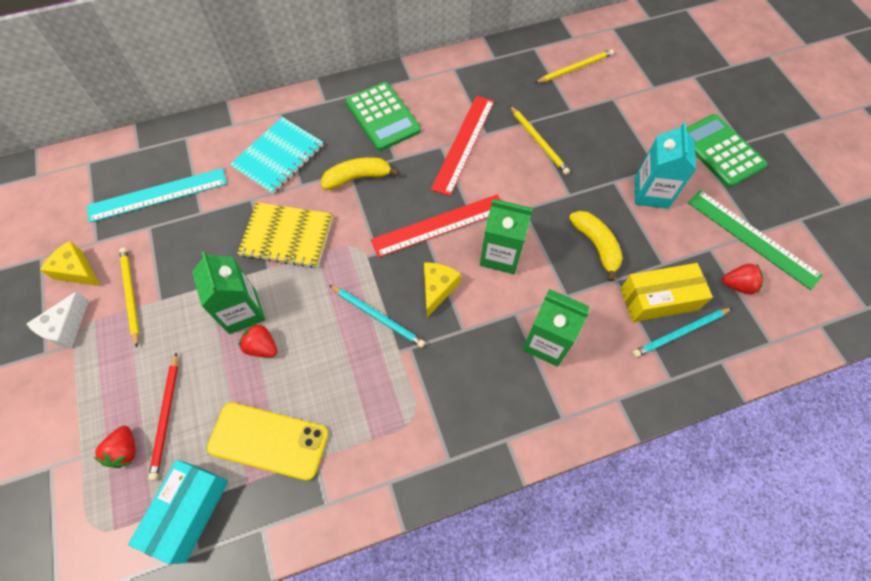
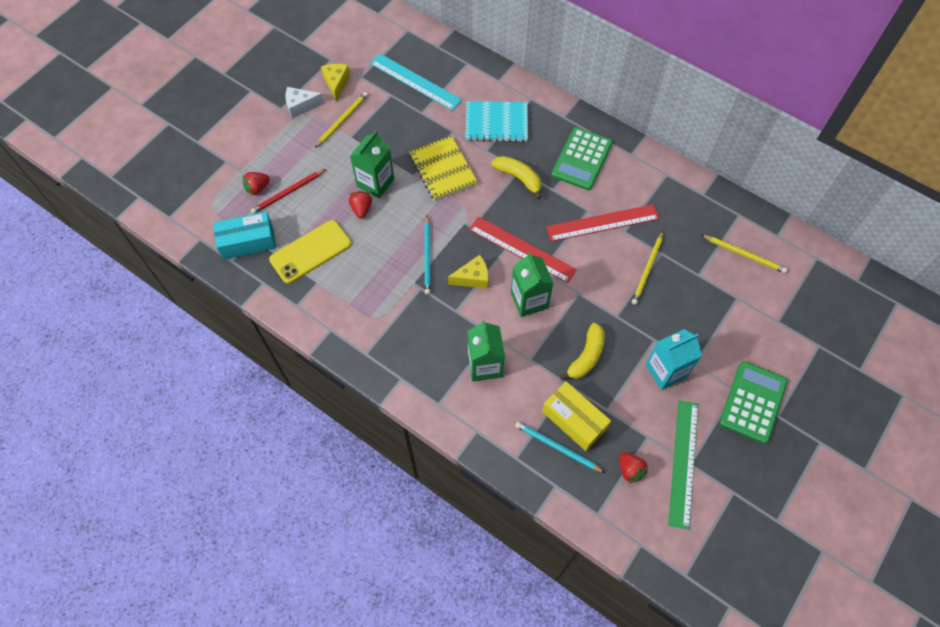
camera: 55 degrees right, 0 degrees up
yellow phone [207,402,328,480] -> yellow phone turned 75 degrees clockwise [269,220,351,284]

